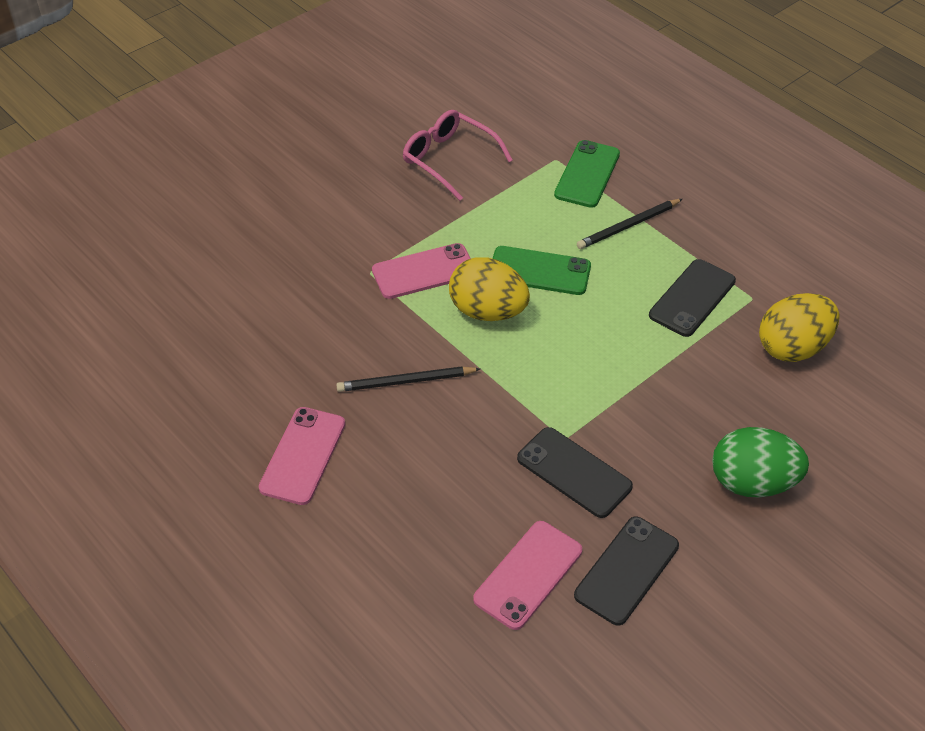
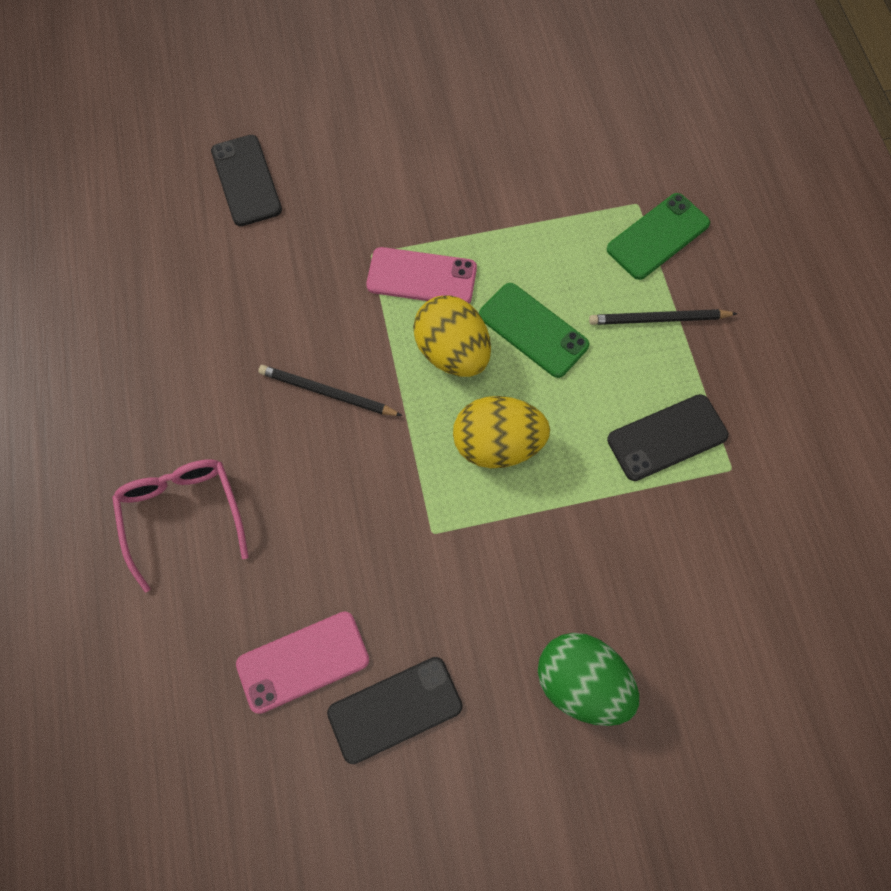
camera: 30 degrees right, 20 degrees up
pink phone [259,407,345,505] -> none
pink glasses [403,110,513,201] -> pink glasses moved to [112,459,249,593]
black phone [517,427,633,518] -> black phone moved to [211,135,282,226]
yellow egg [759,293,840,362] -> yellow egg moved to [453,396,550,468]

